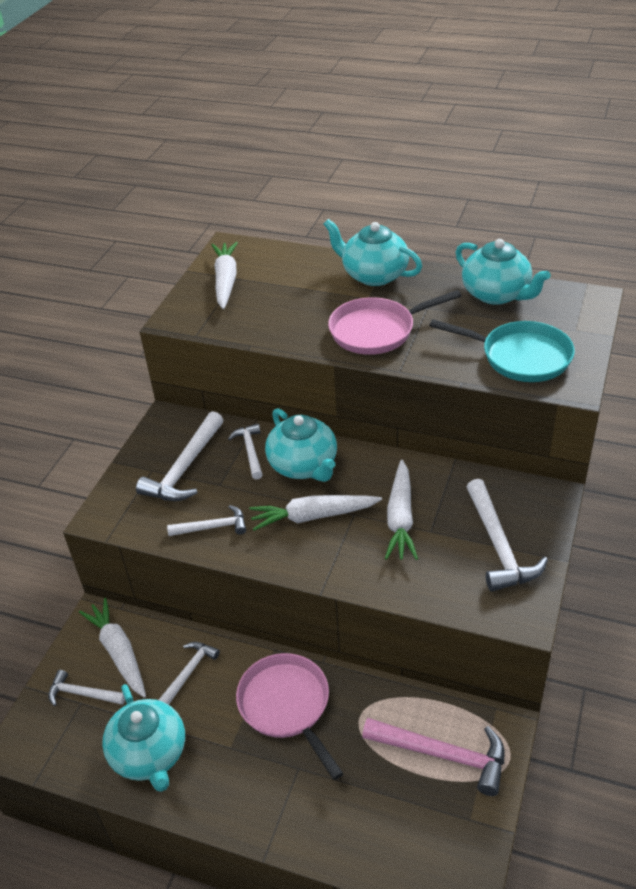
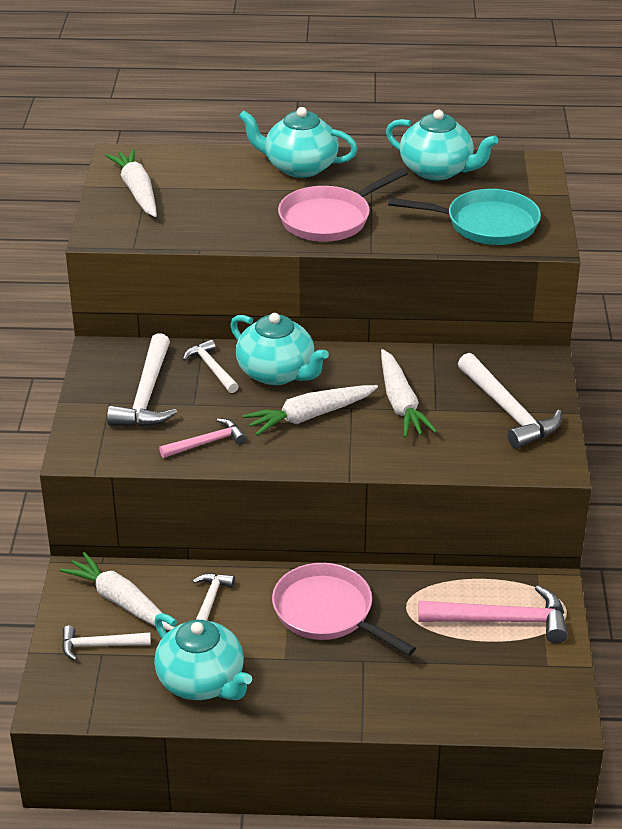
camera: 20 degrees left, 5 degrees down
white hammer [167,505,246,536] -> pink hammer [159,418,247,458]

